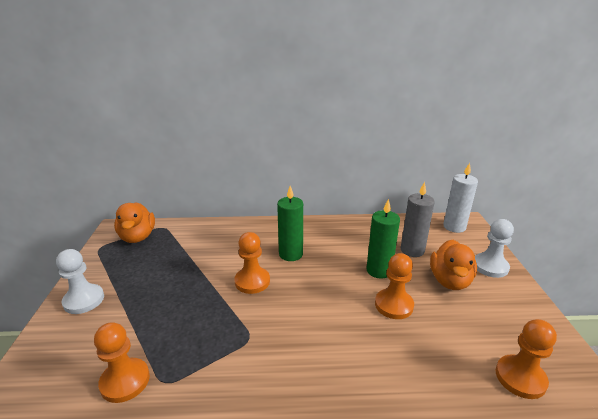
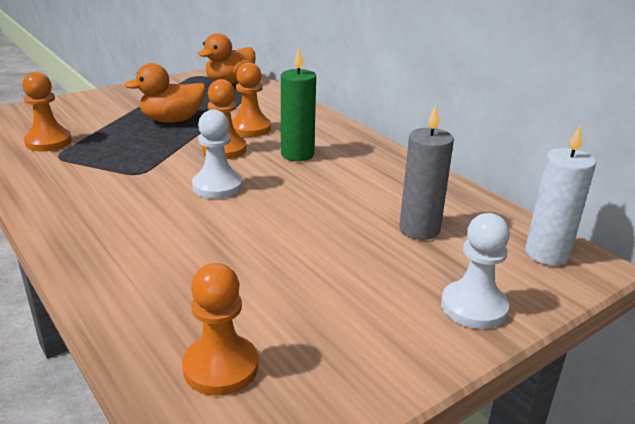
camera: 55 degrees right, 0 degrees up
white pawn [56,249,104,314] -> white pawn moved to [192,110,242,199]
green candle [366,199,400,279] -> none
orange pawn [375,253,414,319] -> orange pawn moved to [232,62,271,137]
orange duck [430,240,477,290] -> orange duck moved to [124,63,206,123]

